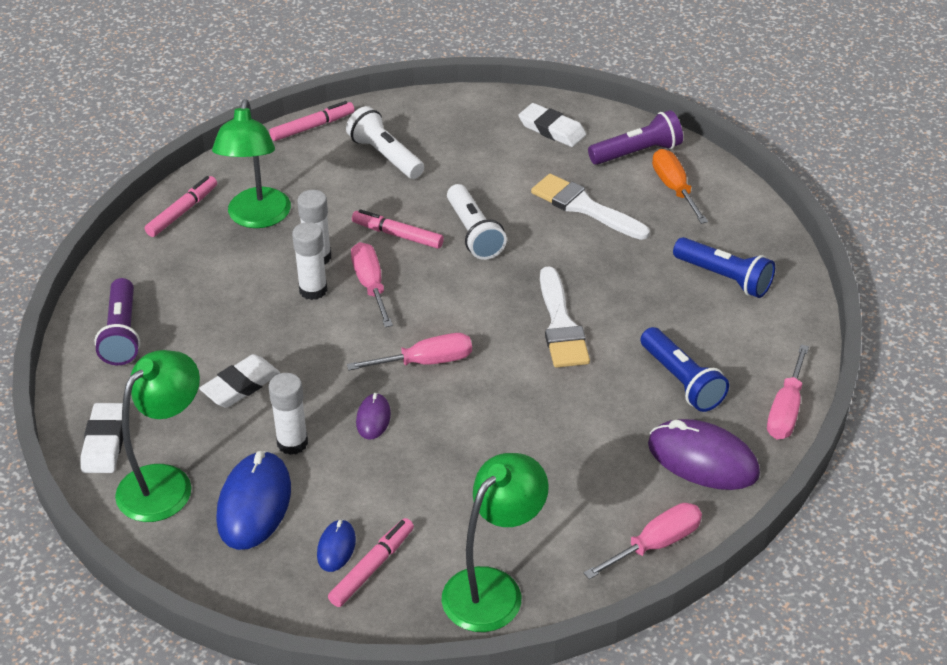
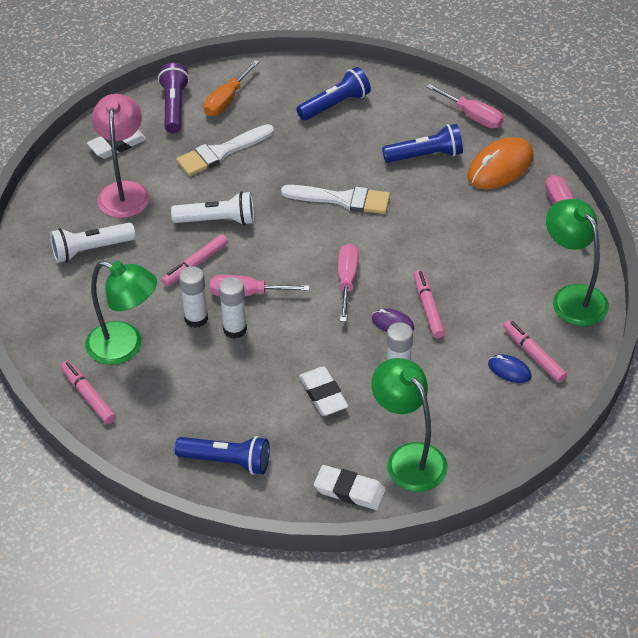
camera: 70 degrees left, 5 degrees up
purple flashlight [95,278,140,365] -> blue flashlight [175,436,270,475]
blue mouse [216,451,291,550] -> none
pink marker [269,101,355,141] -> pink marker moved to [414,270,445,338]
purple mouse [648,419,760,490] -> orange mouse [467,137,534,189]
orange screwdriver [652,149,708,224] -> orange screwdriver turned 60 degrees counterclockwise [204,60,259,116]
none -> pink lamp [92,94,150,218]

